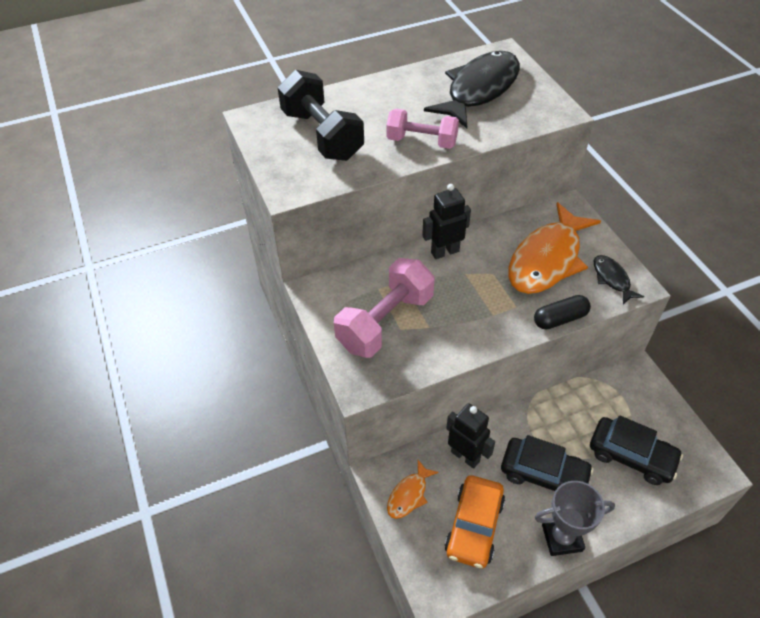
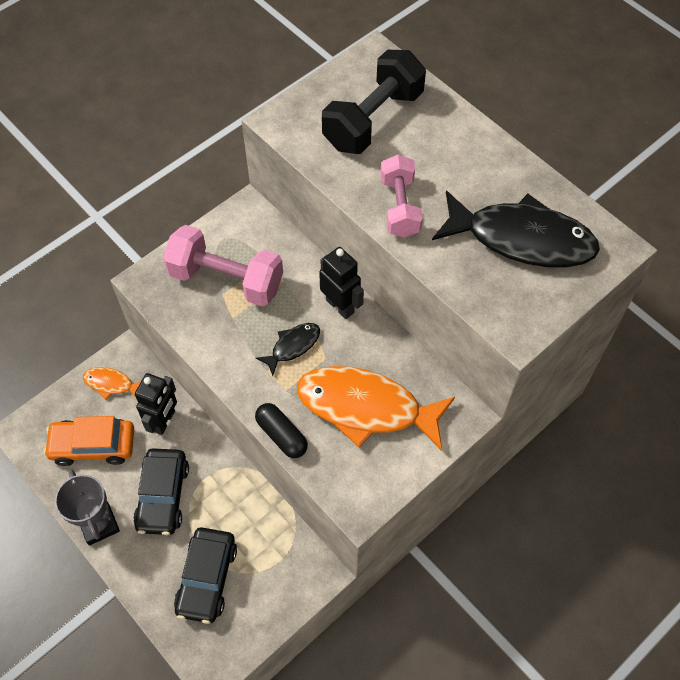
camera: 70 degrees right, 10 degrees up
black fish [593,255,644,304] -> black fish moved to [256,323,320,376]

